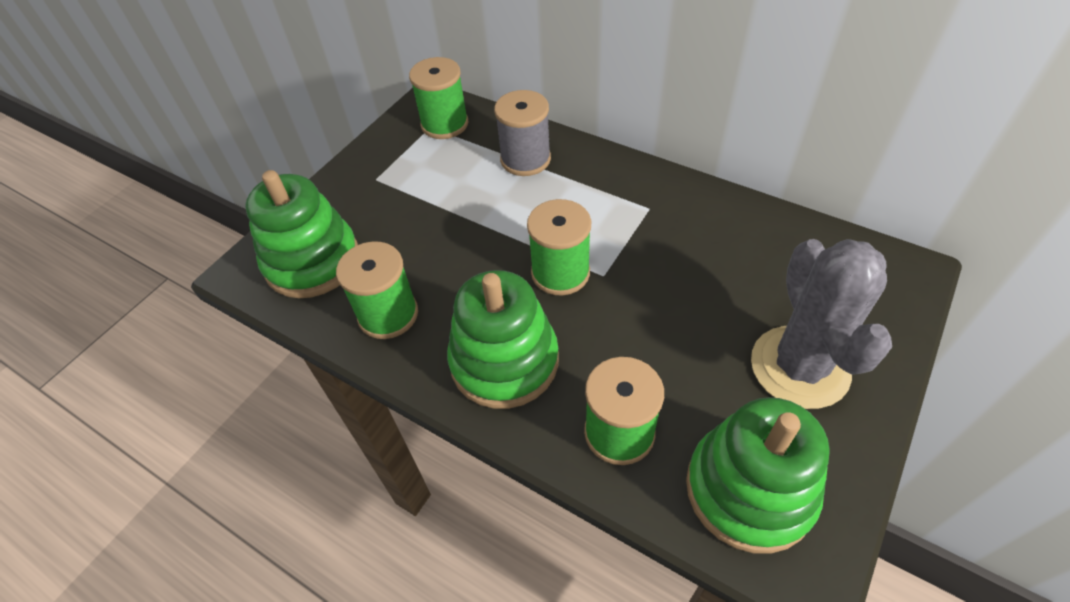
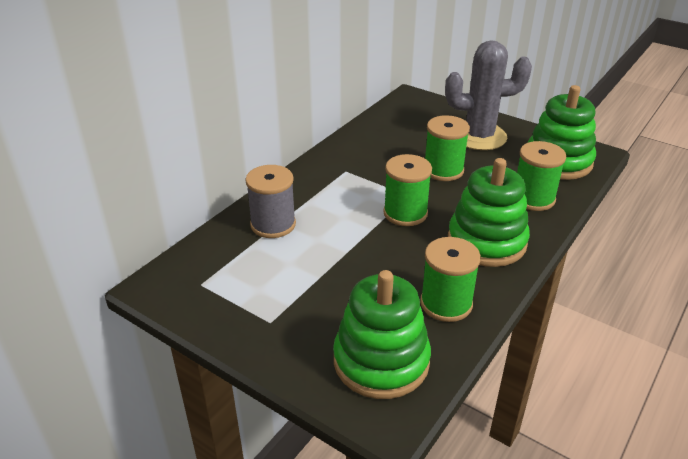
camera: 90 degrees left, 15 degrees down
green spool [409,57,468,139] -> green spool moved to [425,115,470,181]

